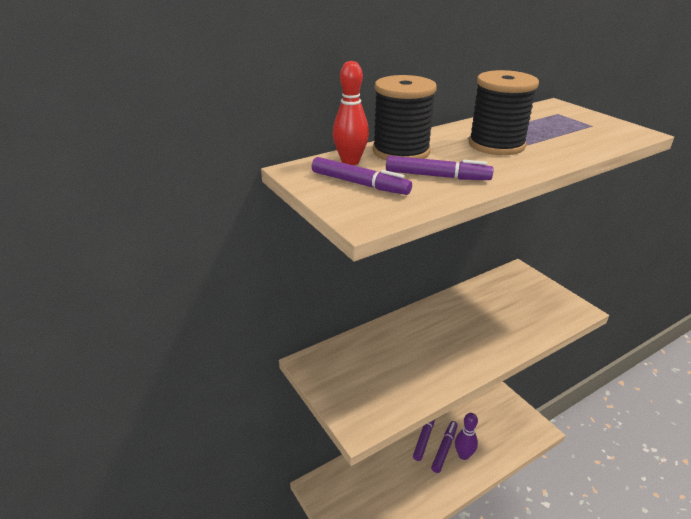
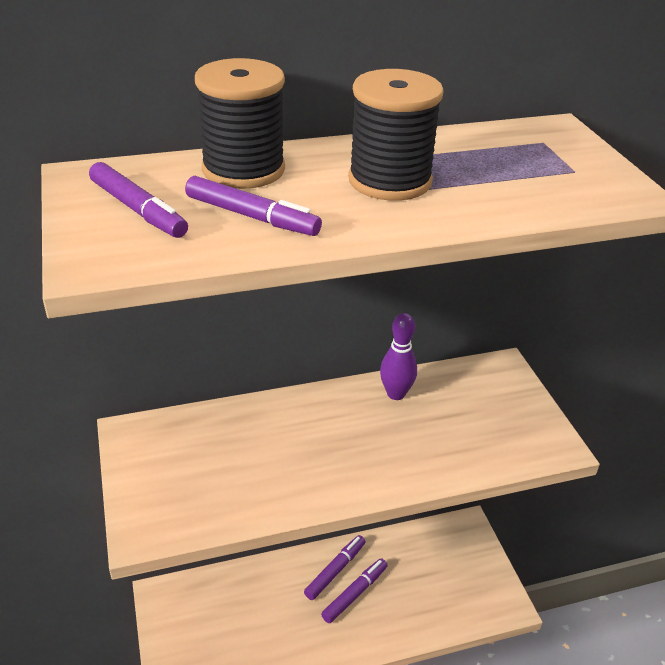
camera: 15 degrees right, 5 degrees up
red bowling pin [333,61,369,165] -> none
purple bowling pin [455,413,478,460] -> purple bowling pin moved to [380,313,417,400]

